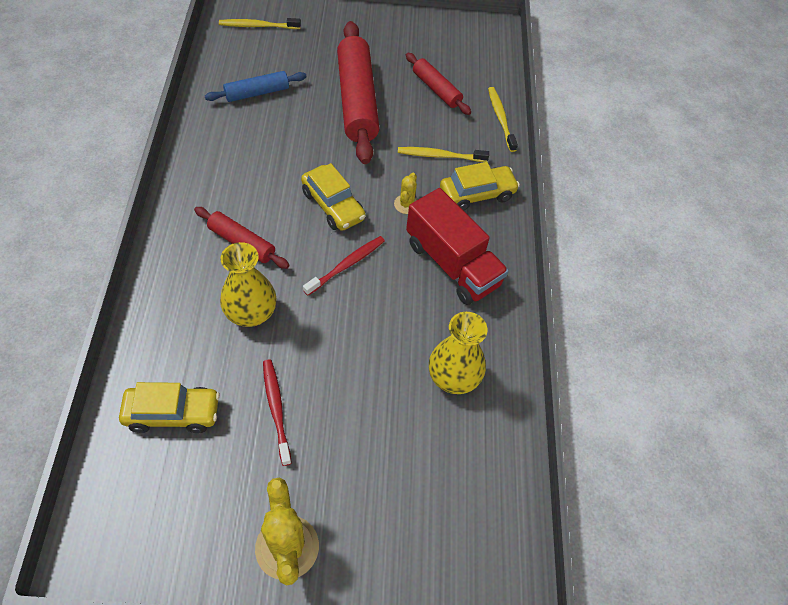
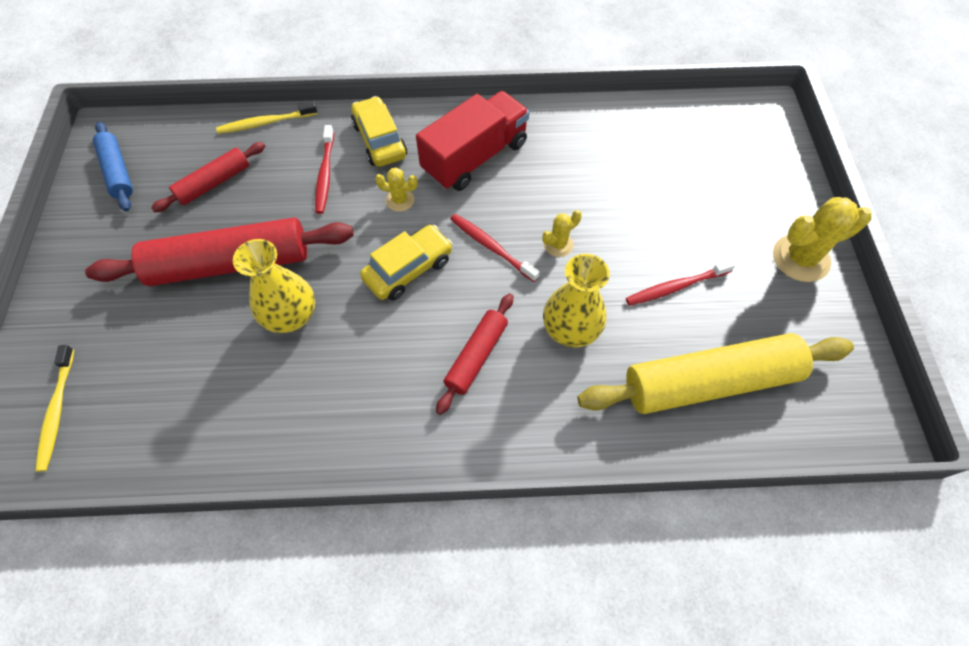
camera: 90 degrees left, 5 degrees up
yellow car [119,382,220,433] -> yellow rolling pin [578,333,854,414]
blue rolling pin [205,71,307,102] -> blue rolling pin moved to [93,122,133,212]
yellow toothbrush [398,147,489,162] -> red toothbrush [315,125,334,214]
yellow vase [429,312,488,394] -> yellow vase moved to [233,239,315,333]
none -> yellow cactus [543,210,582,257]

